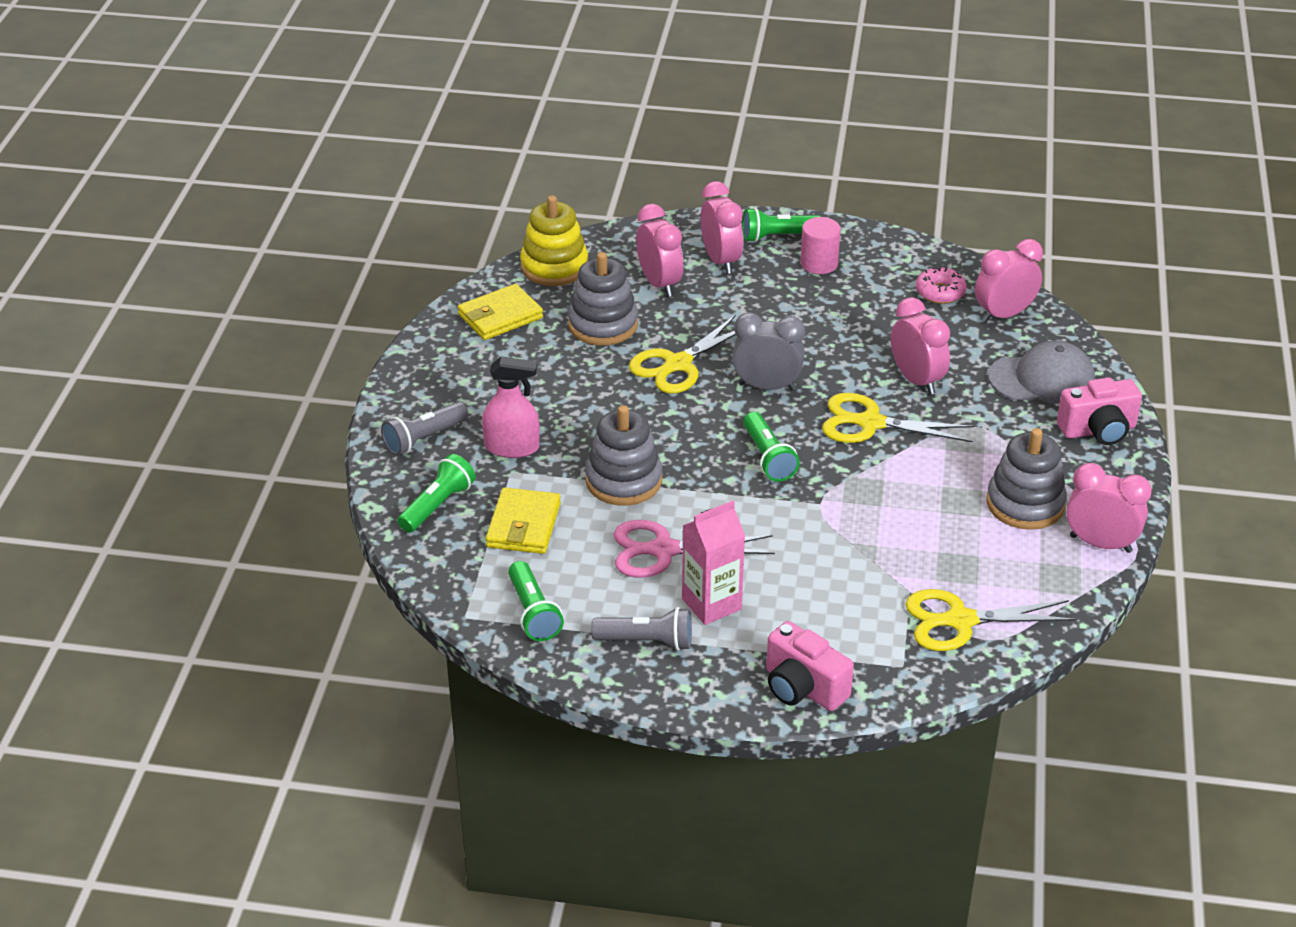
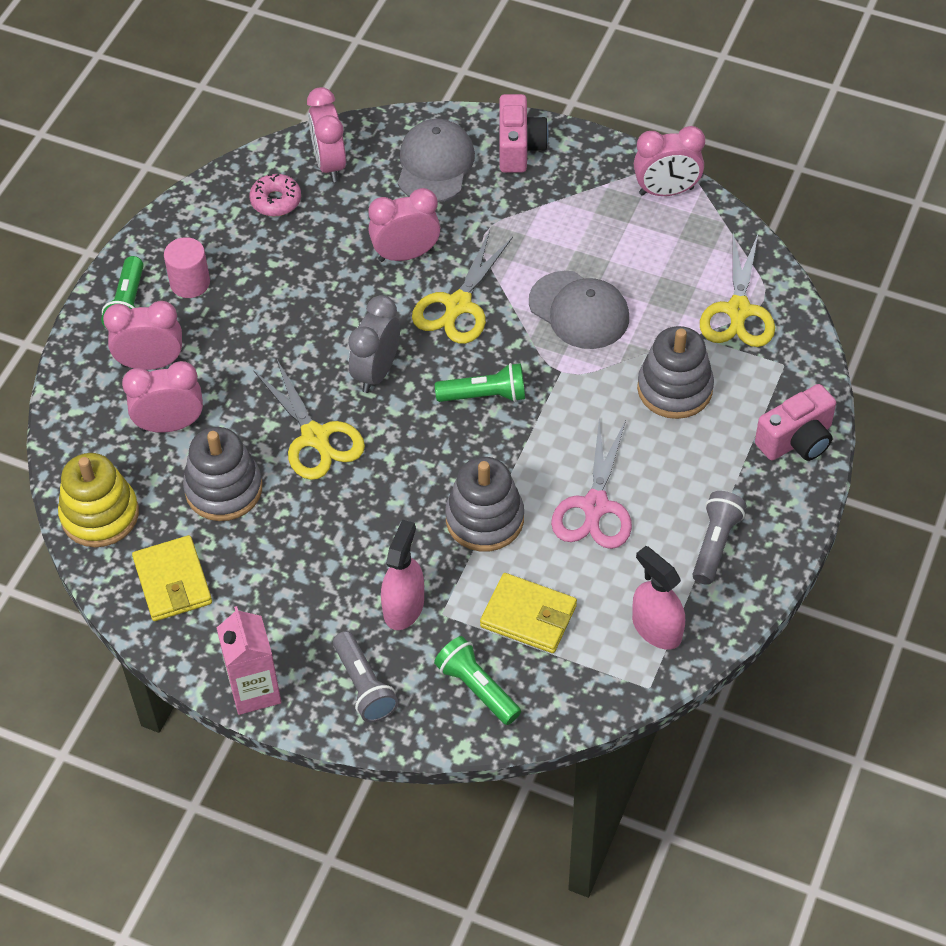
camera: 75 degrees left, 15 degrees up
green flashlight [508,561,564,641] -> pink spray bottle [632,546,685,650]
pink carton [682,501,745,625] -> pink carton moved to [217,606,281,715]
grey stacking toy [987,428,1067,530] -> grey stacking toy moved to [637,326,714,419]
pink clock [1066,463,1152,553] -> pink clock turned 135 degrees counterclockwise [634,126,705,196]
none -> grey cap [529,271,629,349]

